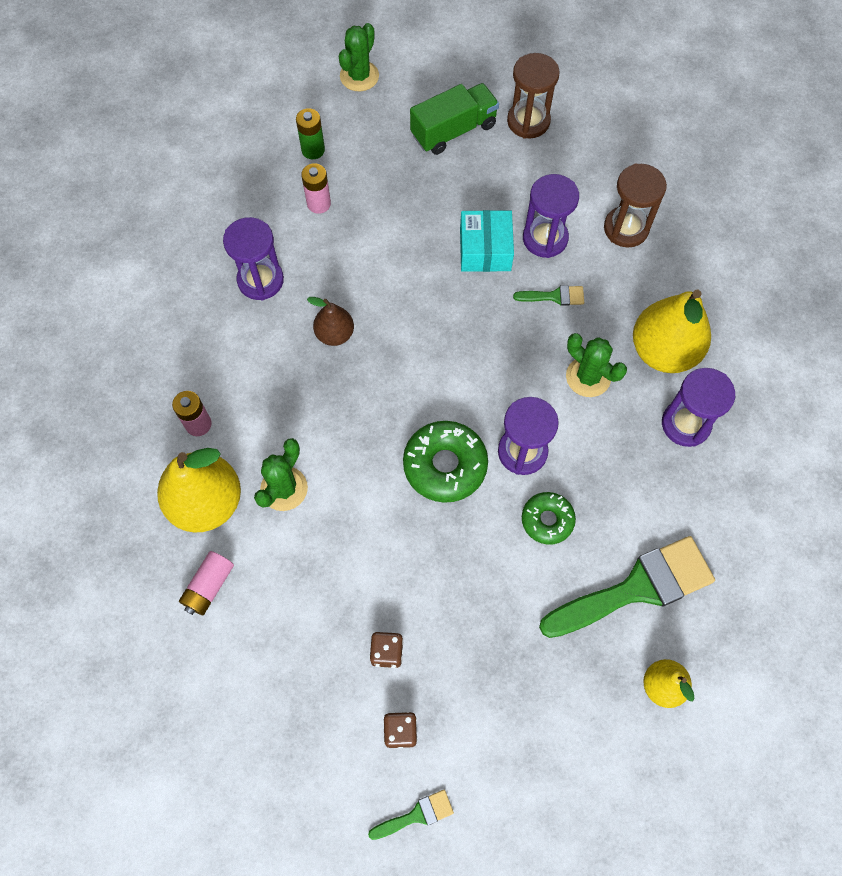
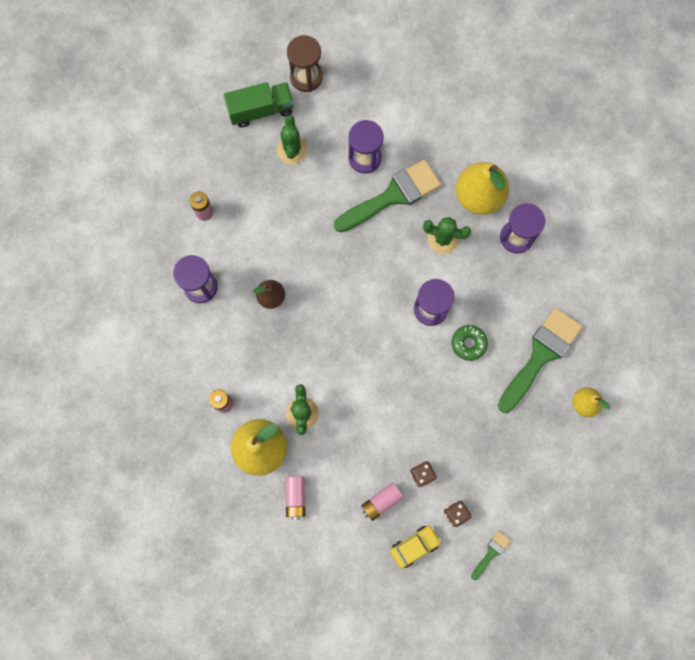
camera: 30 degrees left, 10 degrees up
green battery [296,108,325,159] -> none
green cactus [339,23,379,91] -> green cactus moved to [277,115,308,164]
green donut [403,421,488,503] -> none
green truck [410,83,499,155] -> green truck turned 45 degrees clockwise [224,82,294,128]
turquoise box [460,210,514,272] -> none
green brush [513,285,584,306] -> green brush [334,159,441,232], size x2.28
brown hourglass [604,163,667,248] -> none
none -> pink battery [361,482,404,521]
none -> yellow car [390,526,441,568]

